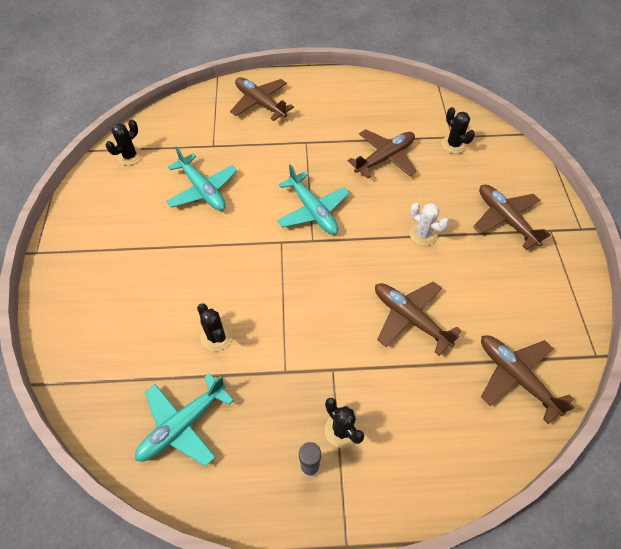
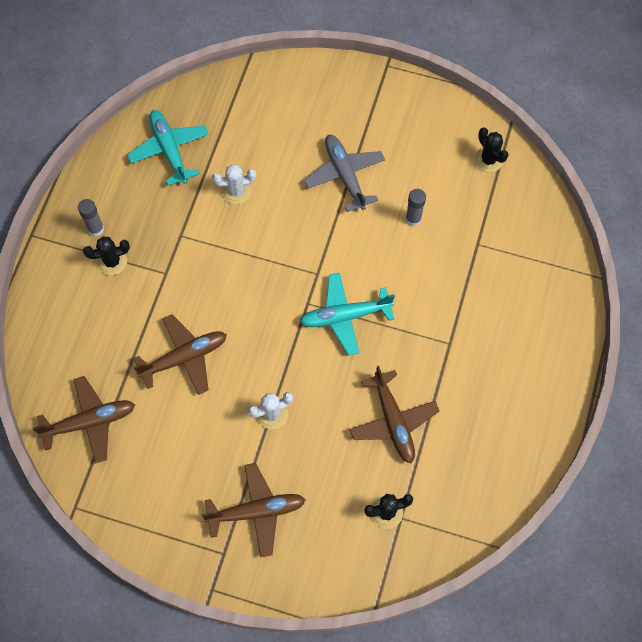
camera: 110 degrees right, 10 degrees up
turquoise plane [166,146,237,211] -> grey glue stick [406,189,426,226]
black cactus [197,303,233,351] -> white cactus [212,164,256,204]
brown plane [230,77,294,121] -> none
none -> grey plane [304,135,385,212]

